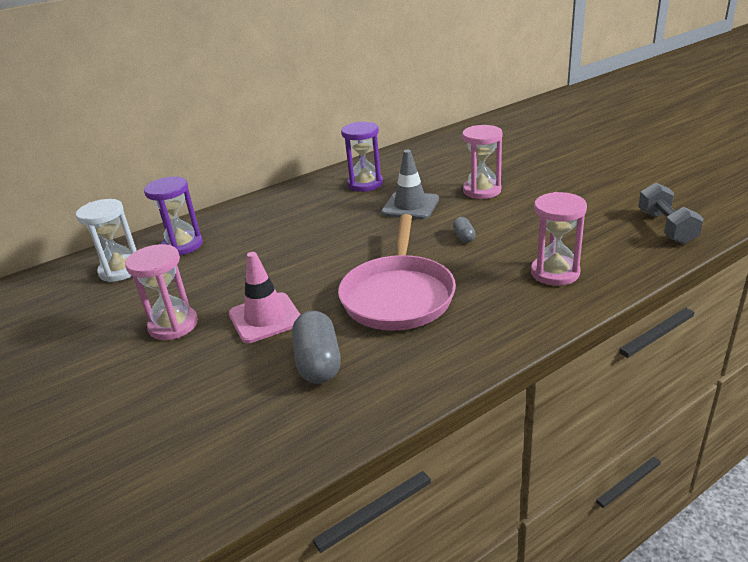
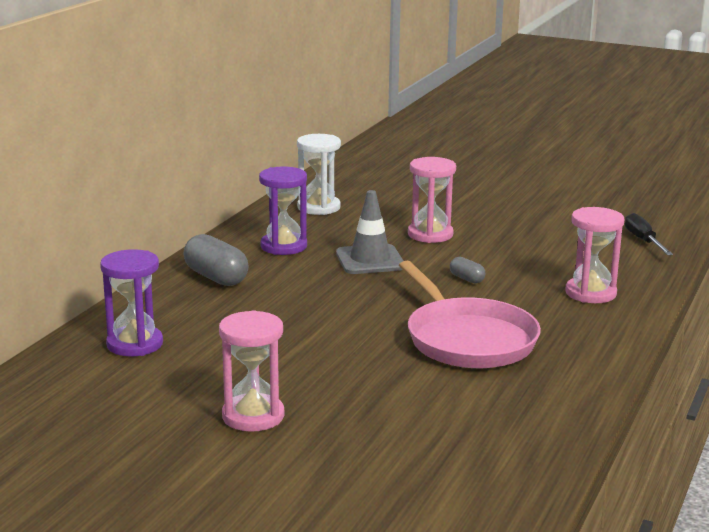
camera: 35 degrees left, 10 degrees down
white hourglass [76,199,137,282] -> white hourglass moved to [297,134,341,215]
pink traffic cone [229,252,301,343] -> none
grey capsule [292,311,341,384] -> grey capsule moved to [184,234,249,286]
grey dumbbell [638,183,704,244] -> black screwdriver [625,213,673,255]

